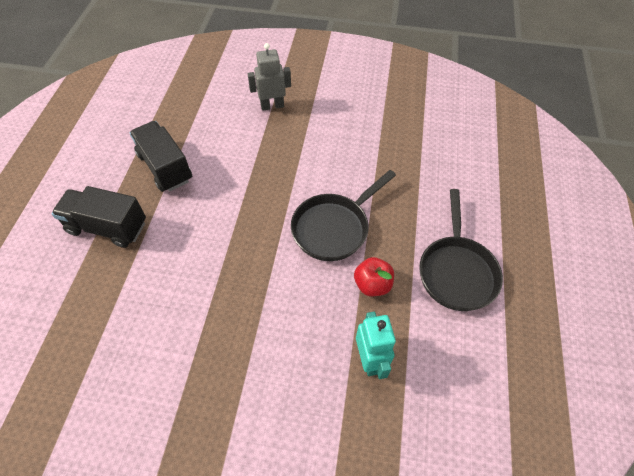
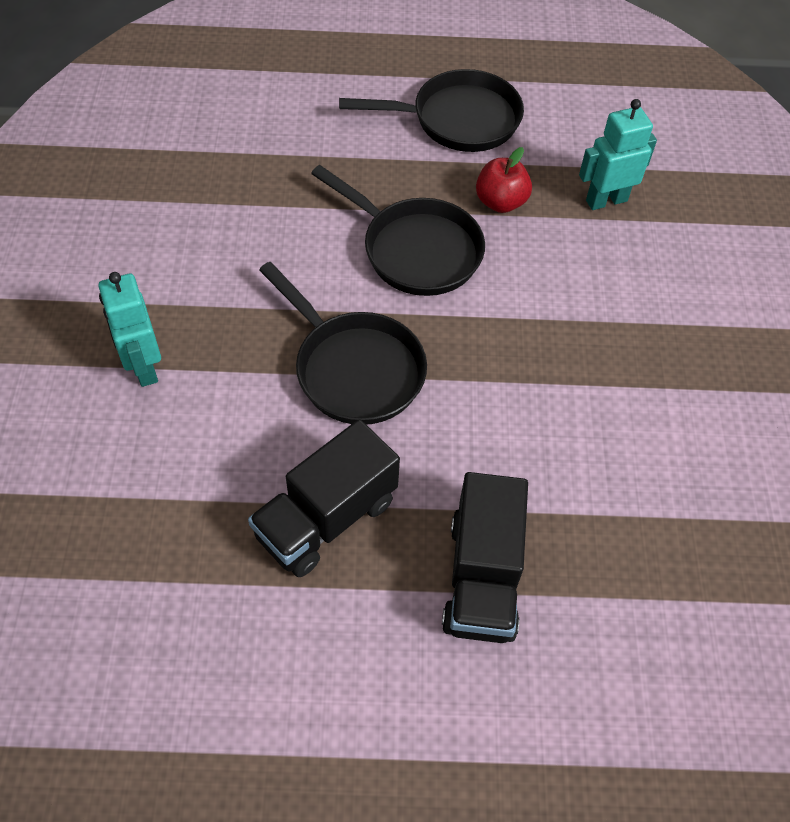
camera: 100 degrees left, 0 degrees up
grey robot [248,43,291,111] -> turquoise robot [98,272,161,387]
none -> black pan [259,262,427,425]

